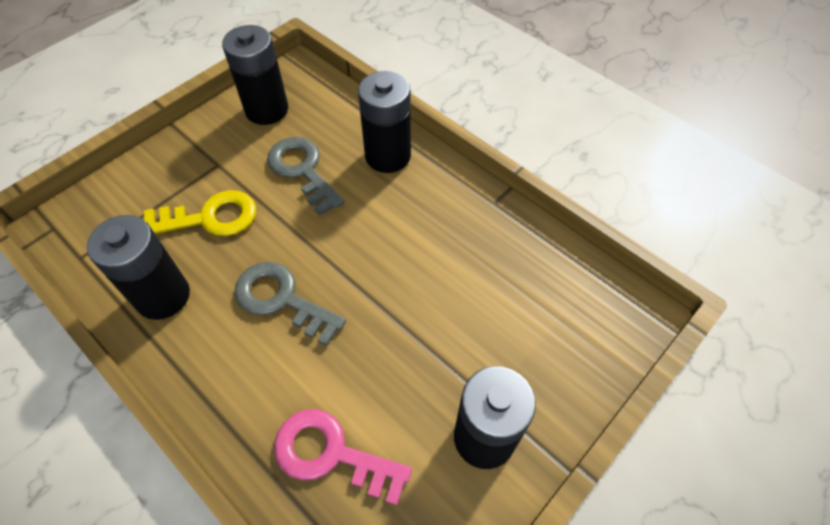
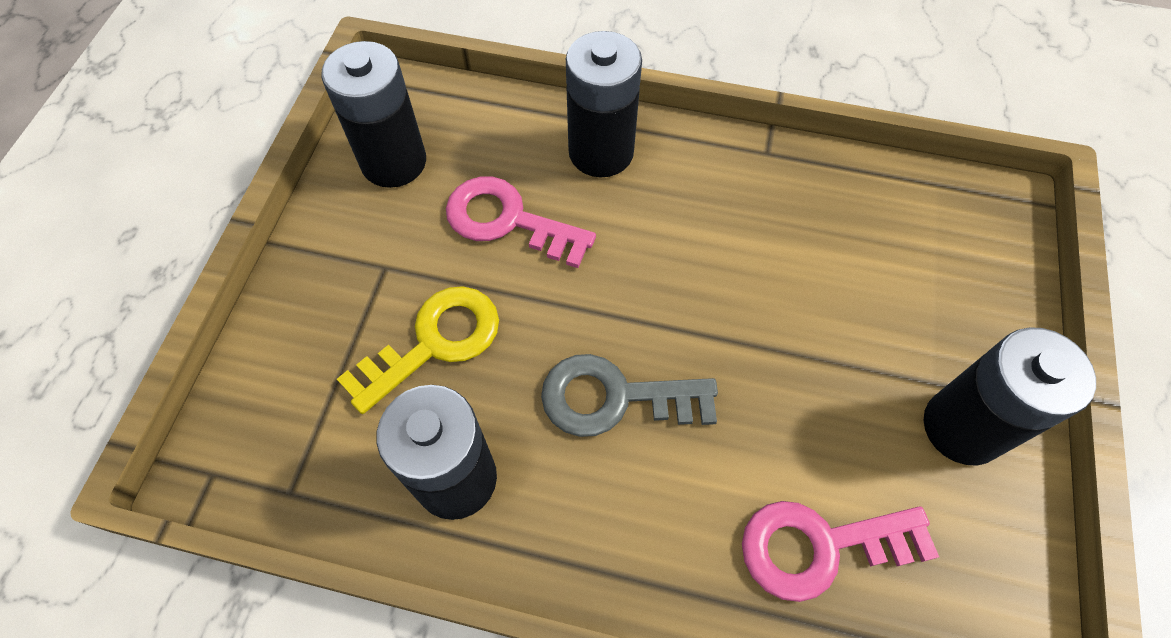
camera: 30 degrees left, 5 degrees up
grey key [267,137,344,216] -> pink key [446,177,596,268]

